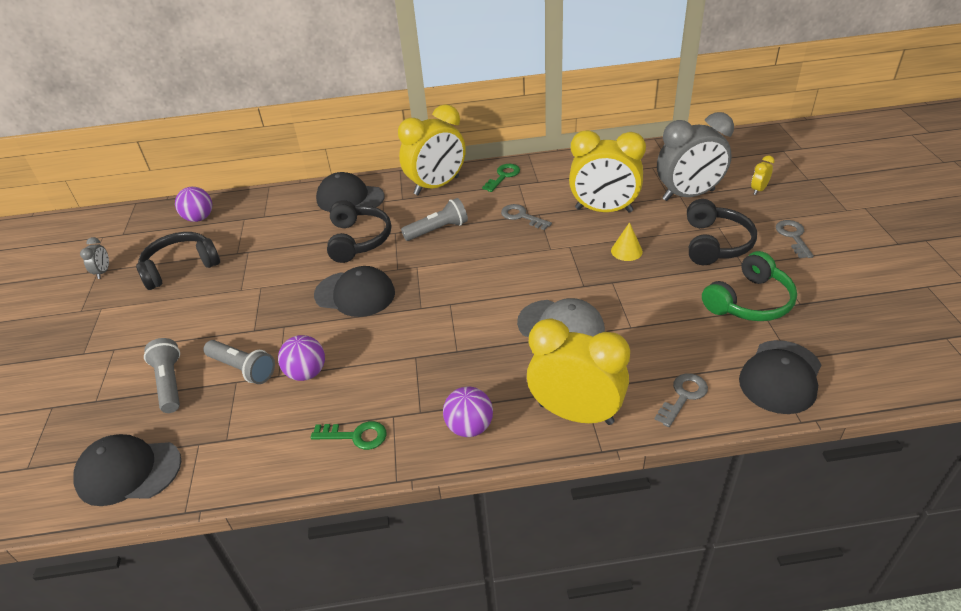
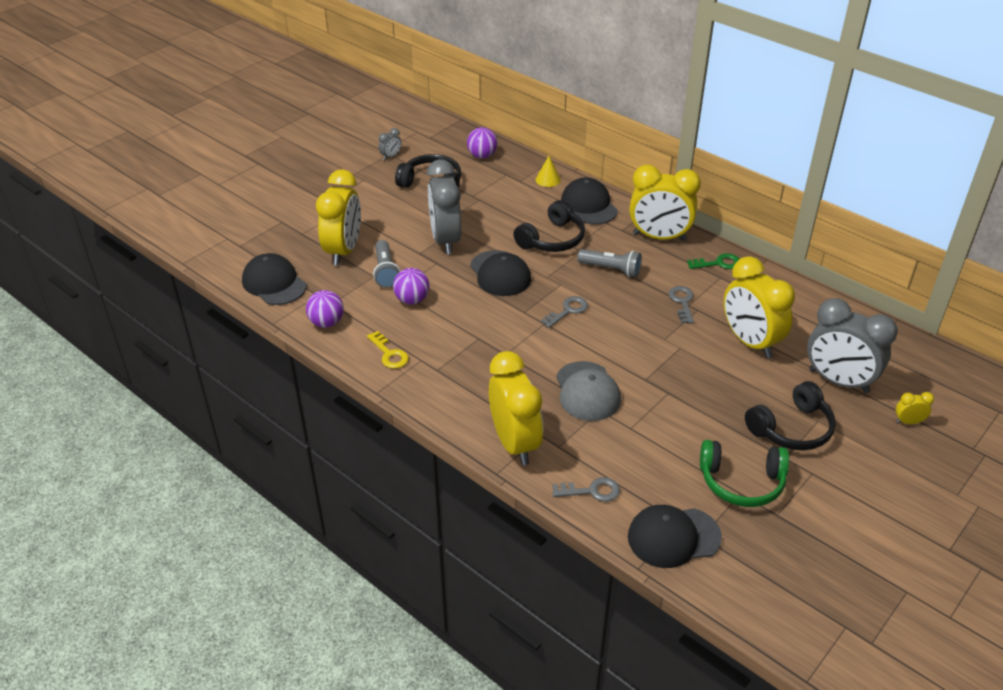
camera: 45 degrees right, 0 degrees up
grey flashlight [144,338,180,413] -> yellow clock [316,169,361,266]
green key [311,421,387,450] -> yellow key [367,331,409,369]
purple ball [443,387,493,437] -> purple ball moved to [306,290,344,328]
yellow cone [611,222,643,261] -> yellow cone moved to [536,156,561,187]
grey key [776,220,814,258] -> grey key moved to [541,296,588,328]
none -> grey clock [427,159,461,254]

